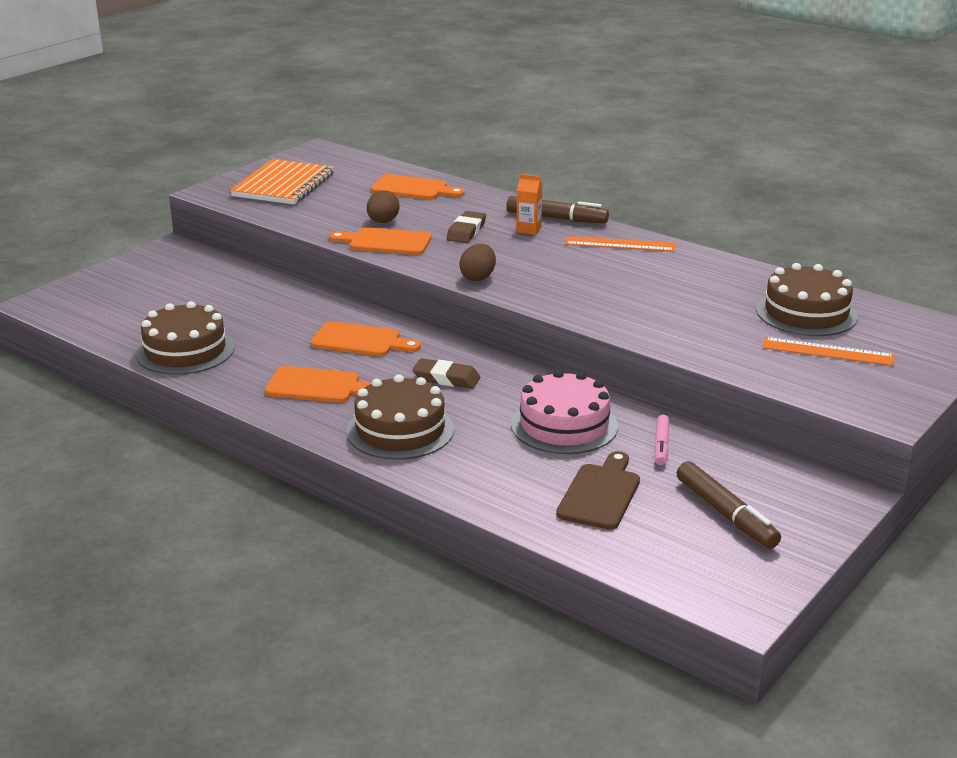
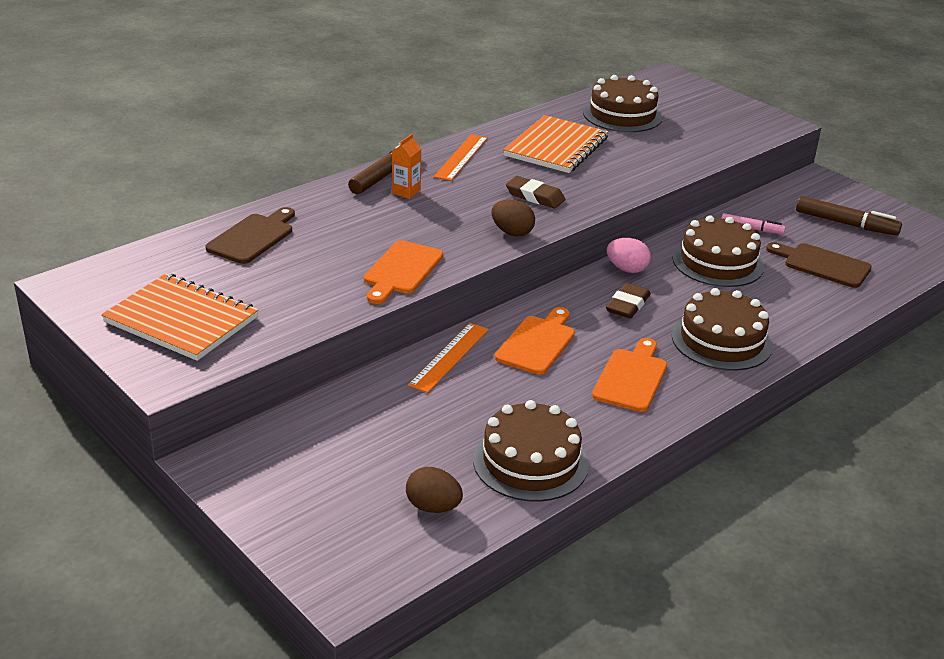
camera: 80 degrees left, 5 degrees up
brown egg [367,190,400,223] -> brown egg moved to [406,467,463,513]
orange cutting board [371,174,465,199] -> brown cutting board [205,207,295,264]
brown eraser [447,211,486,243] -> brown eraser moved to [506,176,565,208]
pink cake [511,370,618,454] -> brown cake [673,215,764,287]
brown marker [677,461,781,549] -> brown marker turned 45 degrees clockwise [796,196,902,236]
orange ruler [762,337,894,366] -> orange ruler moved to [408,323,489,393]
none -> orange notebook [503,115,608,173]
none -> pink egg [607,238,651,273]

